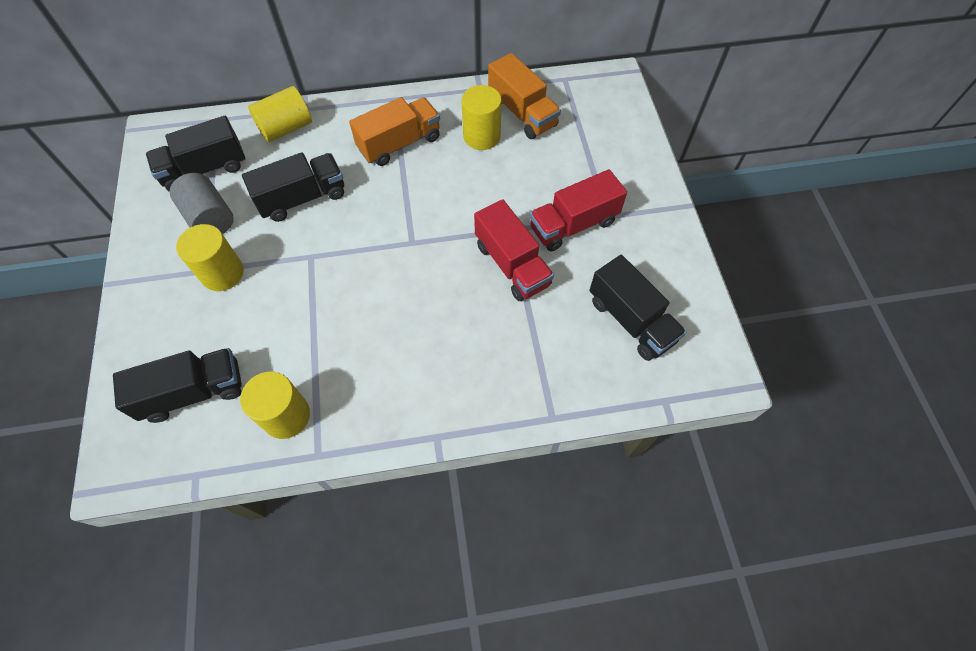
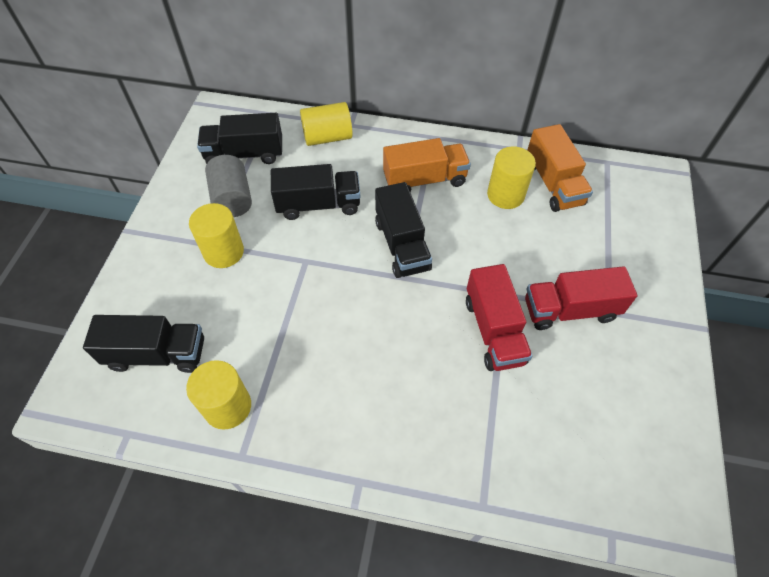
camera: 20 degrees right, 5 degrees down
black truck [589,255,686,361] -> black truck moved to [375,182,432,278]

